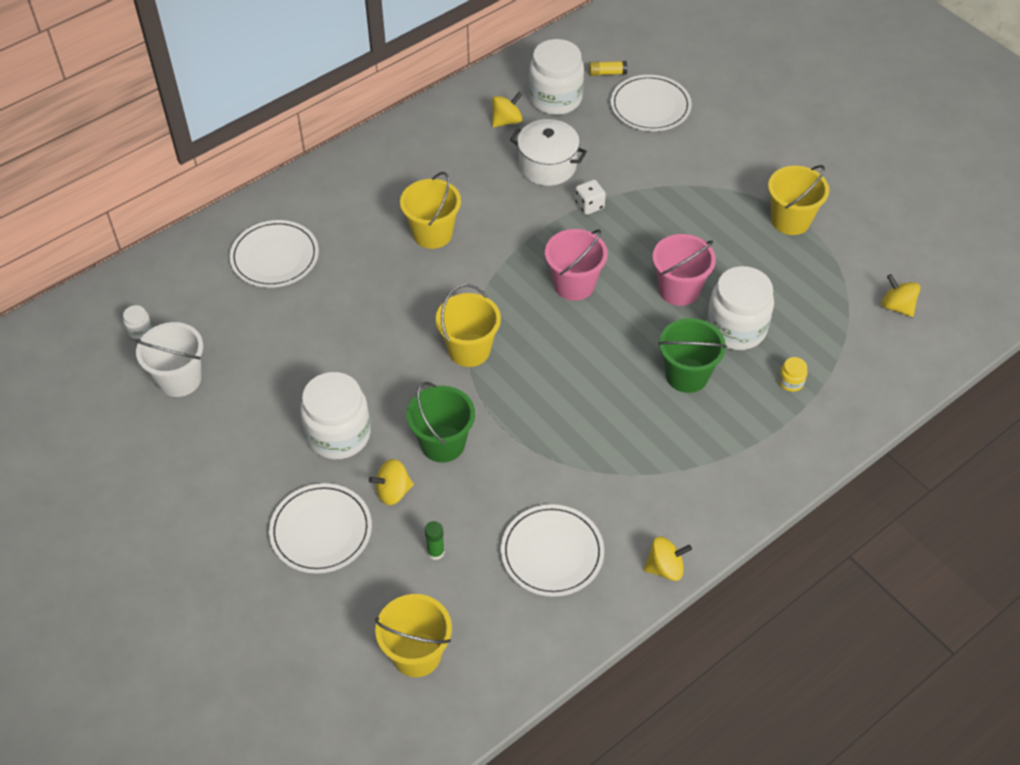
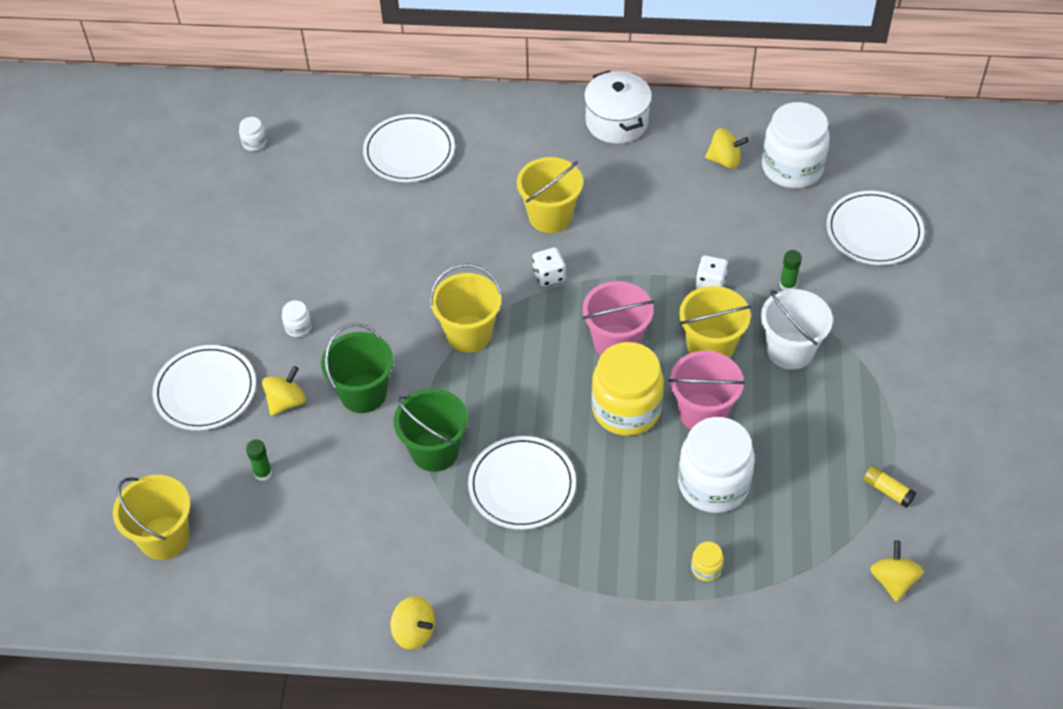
camera: 45 degrees right, 0 degrees up
white bucket [135,322,203,397] -> white bucket moved to [761,289,833,370]
white jar [300,372,371,459] -> white jar [282,300,312,337], size x0.41
yellow spinning top [369,459,414,505] -> yellow spinning top turned 105 degrees clockwise [262,366,306,416]
white plate [501,504,604,597] -> white plate moved to [468,436,576,529]
white pot [510,119,587,186] -> white pot moved to [584,70,652,144]
yellow glue stick [589,61,627,76] -> yellow glue stick moved to [863,465,916,508]
green bucket [658,318,727,393] -> green bucket moved to [394,389,468,472]
yellow bucket [768,165,829,235] -> yellow bucket moved to [679,286,751,358]
none -> white dice [533,247,565,286]
none -> yellow jar [592,342,664,436]
none -> green glue stick [780,250,802,290]

